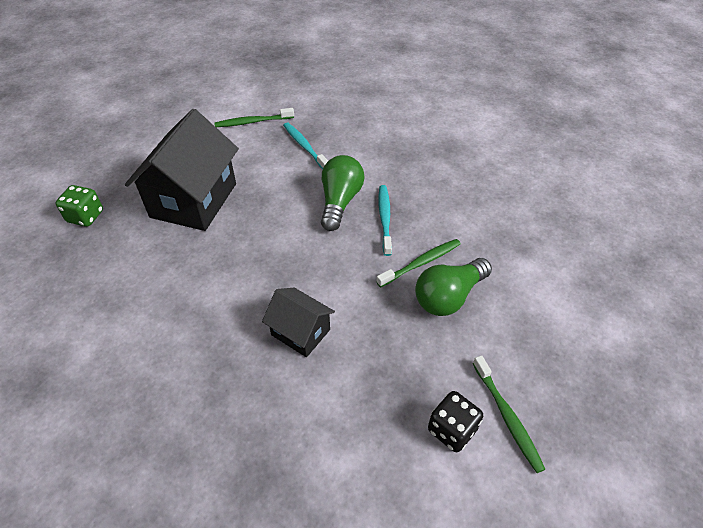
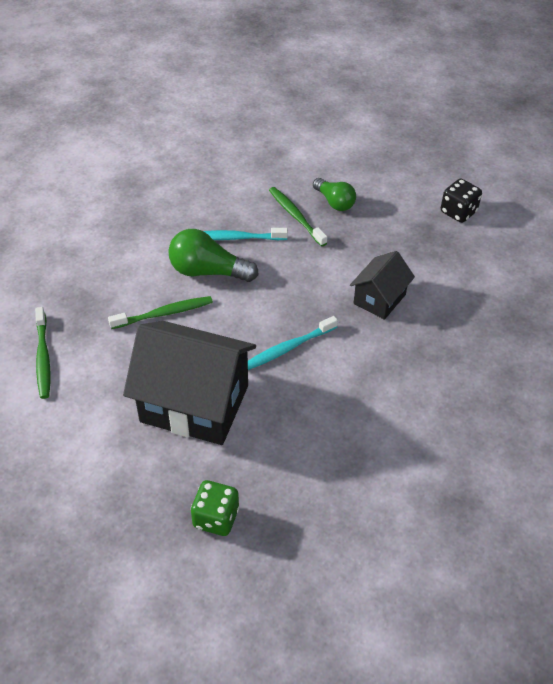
camera: 90 degrees left, 0 degrees up
turquoise toothbrush [283,123,328,169] -> turquoise toothbrush moved to [248,316,338,370]
green light bulb [415,258,492,316] -> green light bulb [313,178,356,211], size x0.65
green toothbrush [473,355,545,473] -> green toothbrush moved to [108,296,213,329]

